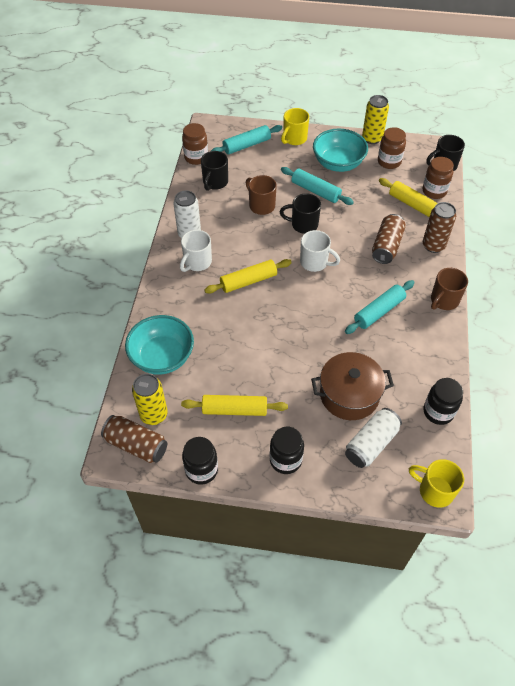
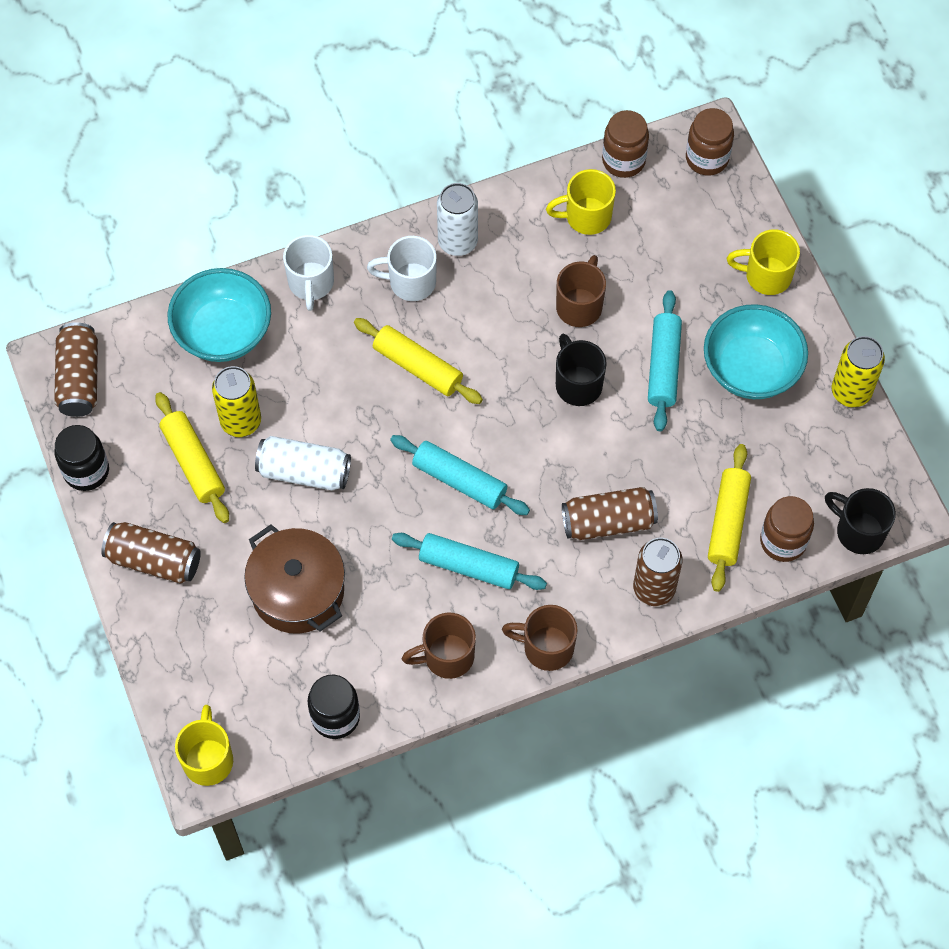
camera: 60 degrees right, 10 degrees up
yellow can [132,374,168,425] -> yellow can moved to [212,366,261,437]
black mug [201,151,228,191] -> yellow mug [546,169,616,235]
turquoise rolling pin [211,125,282,154] -> turquoise rolling pin moved to [390,435,530,515]
black jar [270,427,304,474] -> brown can [101,522,201,584]
white mug [300,230,340,272] -> white mug moved to [283,235,334,311]
white can [345,408,402,468] -> white can moved to [255,436,351,490]
brown jar [378,127,406,169] -> brown jar moved to [686,108,734,176]
none -> brown mug [402,613,476,679]

